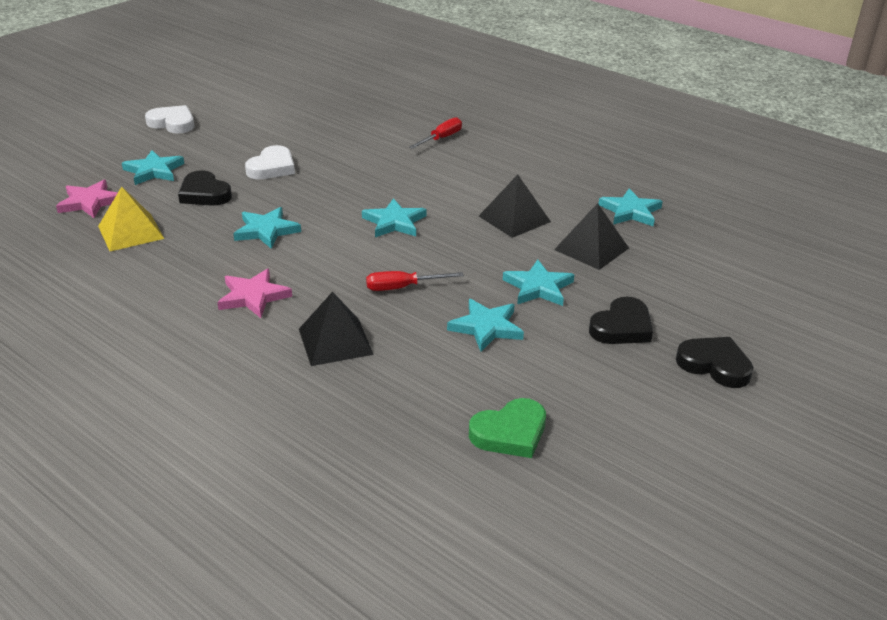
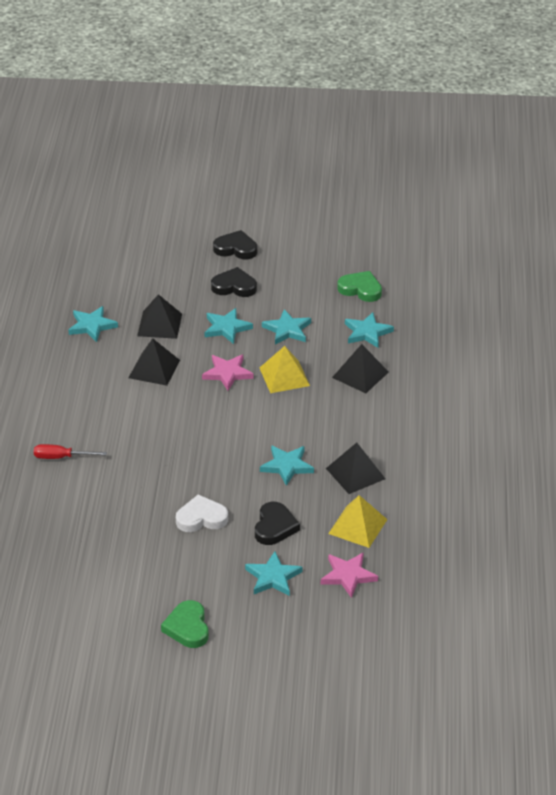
camera: 125 degrees left, 5 degrees up
white heart [145,105,194,134] -> green heart [161,600,209,648]
pink star [217,269,292,318] -> pink star moved to [202,354,254,391]
turquoise star [362,198,426,237] -> turquoise star moved to [345,312,394,348]
red screwdriver [366,271,464,291] -> yellow pyramid [260,346,310,393]
black heart [676,337,754,388] -> black heart turned 105 degrees clockwise [213,230,257,259]
none -> black pyramid [326,443,385,494]

